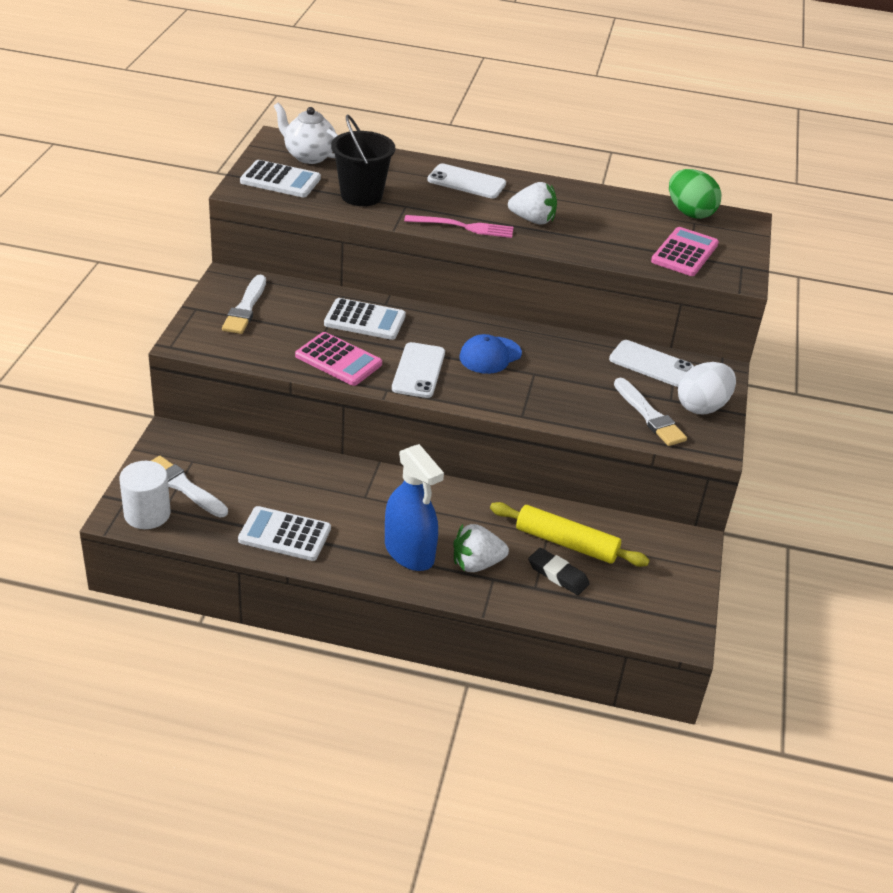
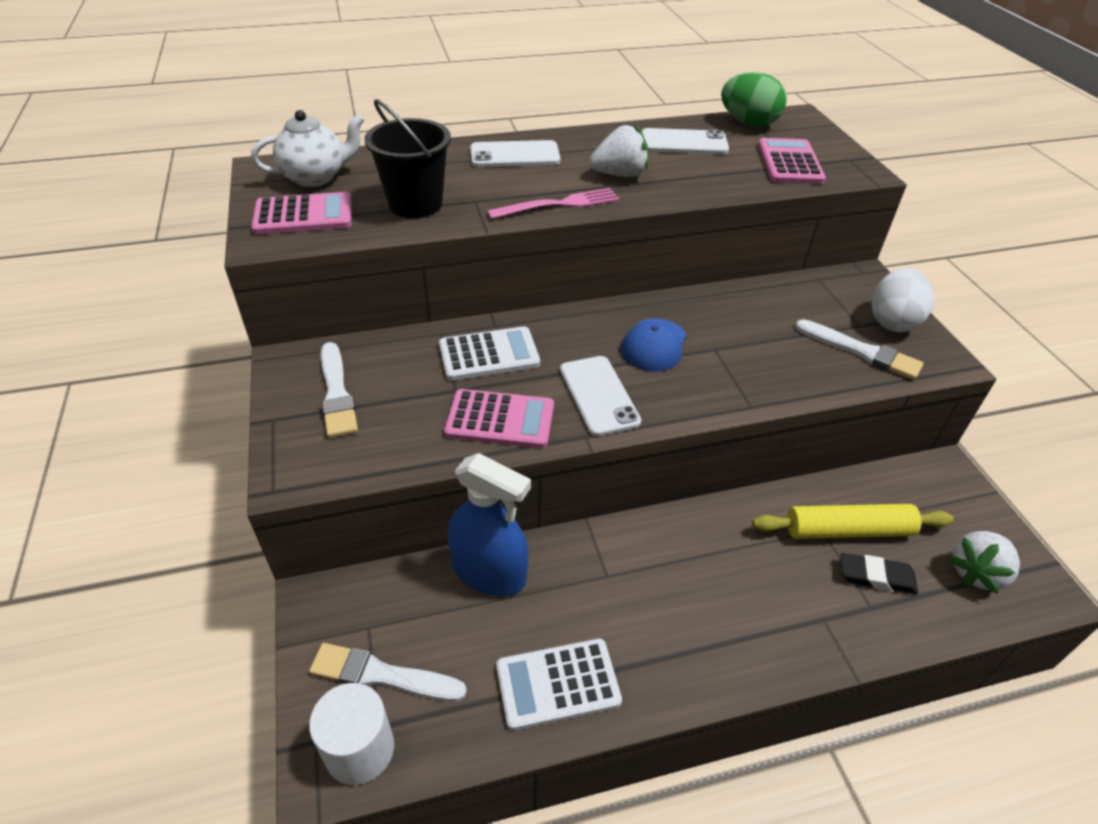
camera: 25 degrees left, 5 degrees up
white calculator [240,160,321,197] -> pink calculator [251,192,352,235]
white teapot [274,103,338,164] -> white teapot turned 150 degrees clockwise [251,110,364,187]
blue spray bottle [385,444,444,571] -> blue spray bottle moved to [447,453,531,596]
white strawberry [453,524,509,572] -> white strawberry moved to [948,531,1020,594]
white phone [609,340,694,387] -> white phone moved to [641,128,729,154]

